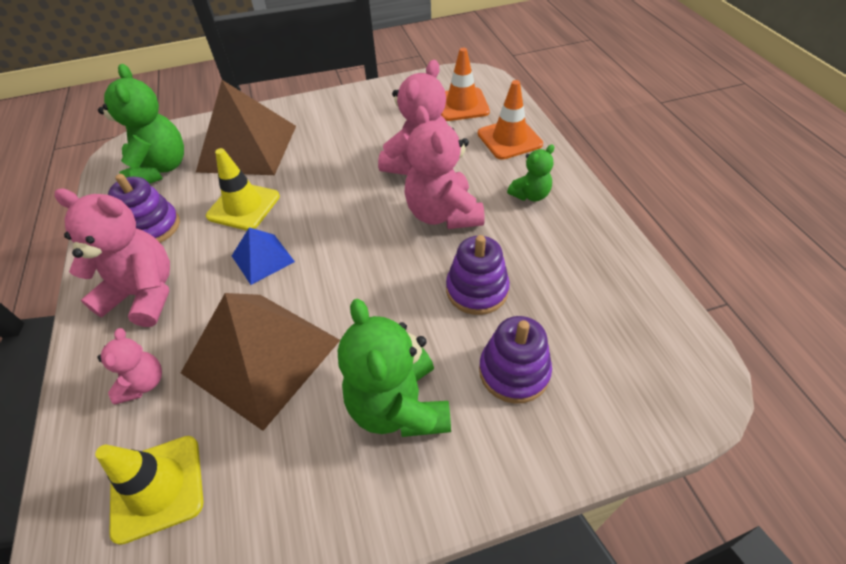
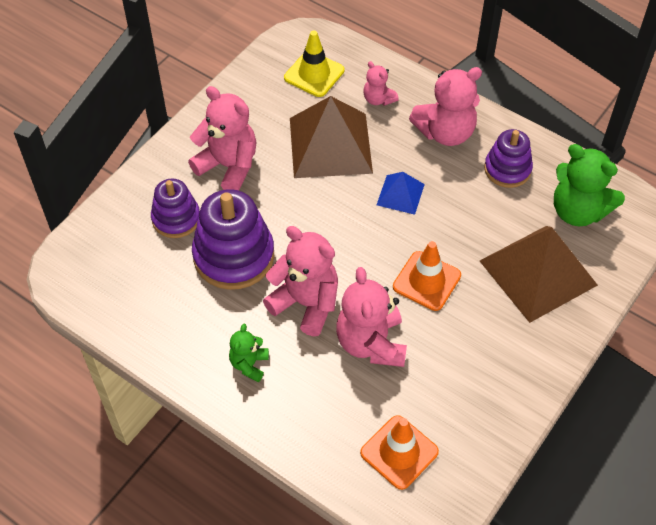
camera: 140 degrees right, 5 degrees up
yellow traffic cone [206,148,280,231] -> none
green teddy bear [338,299,451,437] -> pink teddy bear [188,86,257,191]
purple stacking toy [446,235,510,315] -> purple stacking toy [192,189,274,290], size x1.63
orange traffic cone [478,80,543,160] -> orange traffic cone moved to [393,241,461,311]

